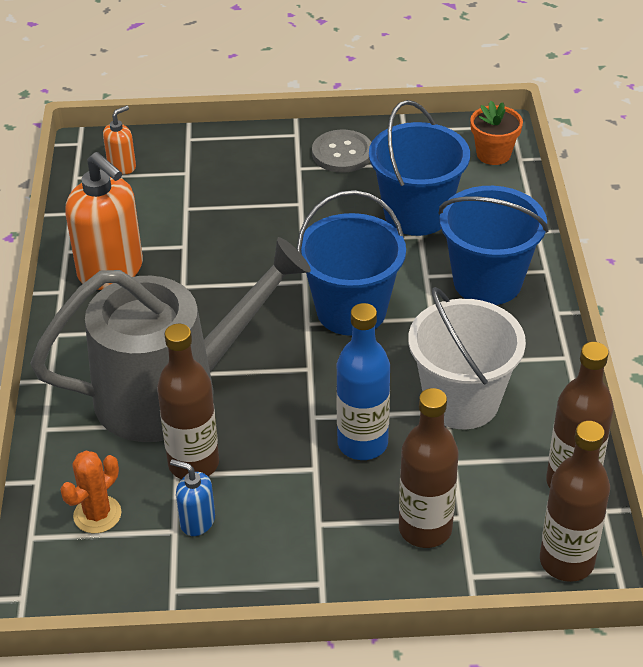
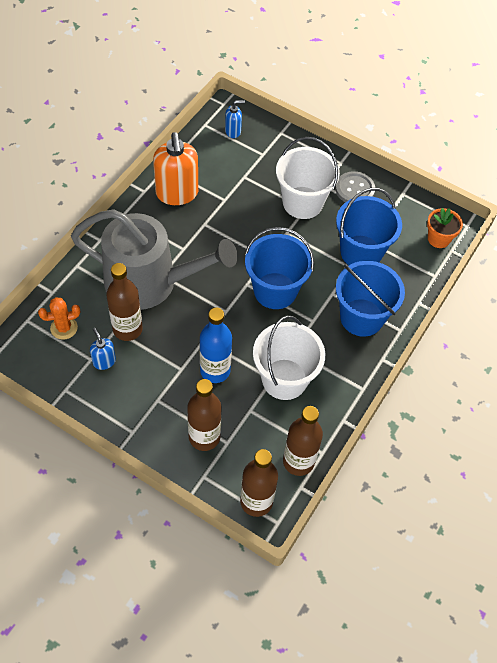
camera: 30 degrees right, 15 degrees up
orange soap dispenser [103,105,136,175] -> blue soap dispenser [225,100,245,138]
none -> white bucket [276,137,340,219]

